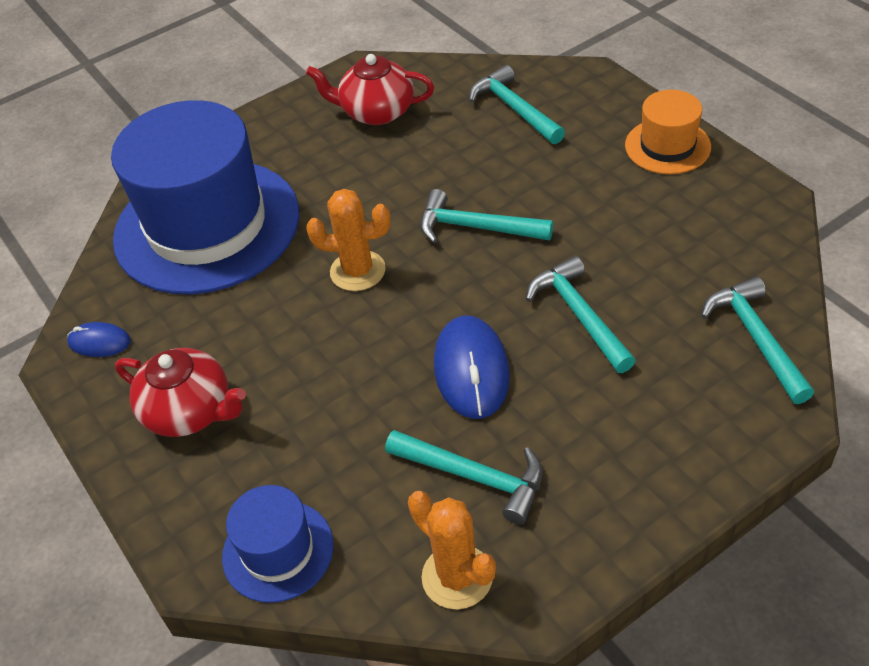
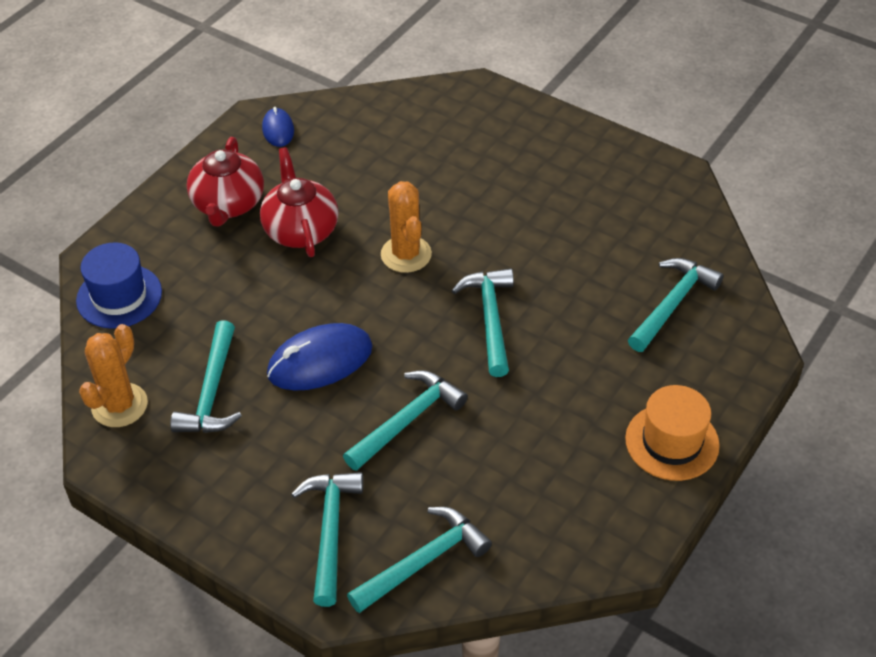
camera: 65 degrees right, 0 degrees up
blue hat [111,100,299,294] -> none
red teapot [306,54,434,125] -> red teapot moved to [260,147,339,257]
none -> turquoise hammer [291,472,363,607]

